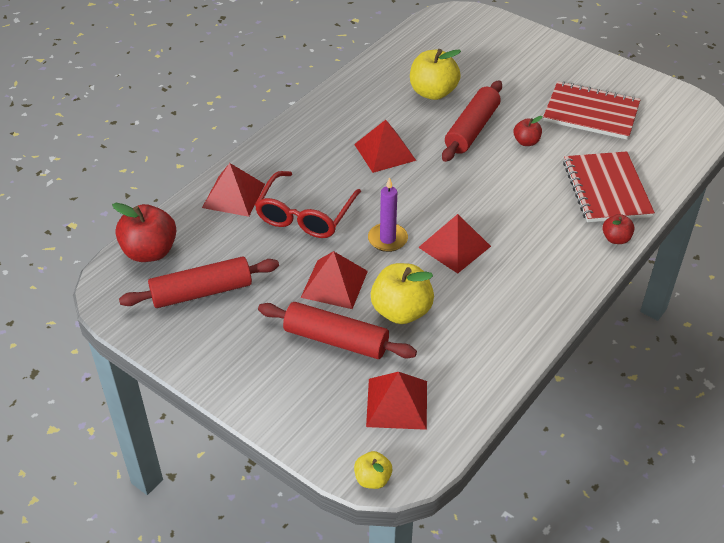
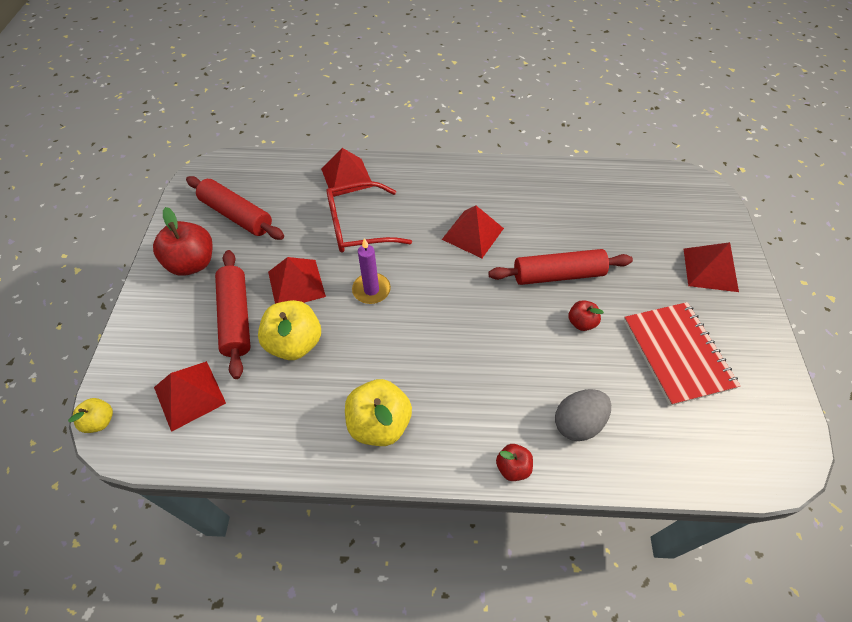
camera: 55 degrees right, 10 degrees up
red apple [112,203,177,262] -> red apple moved to [153,207,213,276]
yellow apple [410,49,461,100] -> yellow apple moved to [345,379,412,446]
red pyramid [418,214,491,274] -> red pyramid moved to [684,242,739,292]
red notebook [563,151,655,222] -> grey egg [555,389,611,441]

